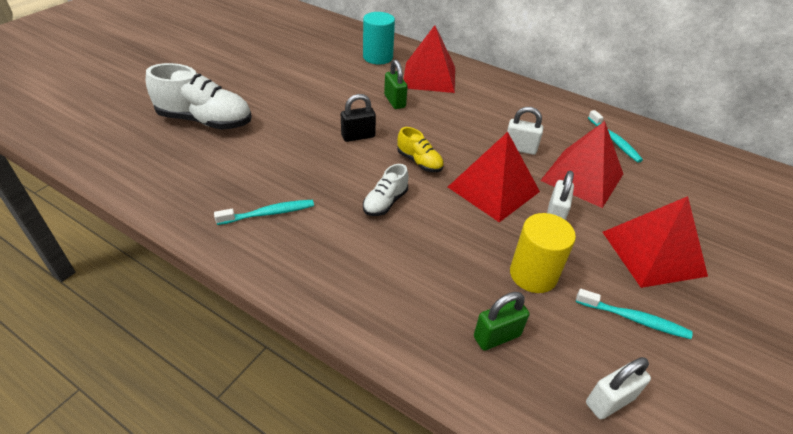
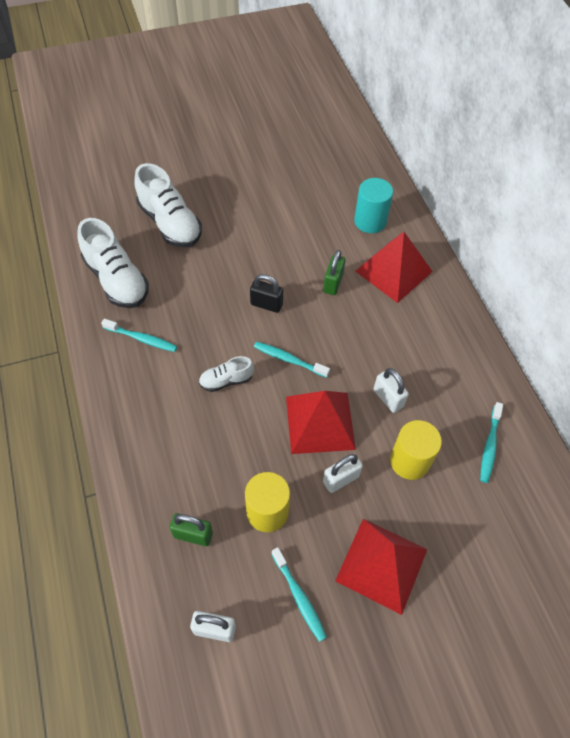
camera: 40 degrees right, 15 degrees up
yellow shoe [397,127,444,172] -> turquoise toothbrush [254,342,330,378]
red pyramid [540,121,623,208] -> yellow cylinder [390,420,442,480]
none -> white shoe [77,218,149,308]

